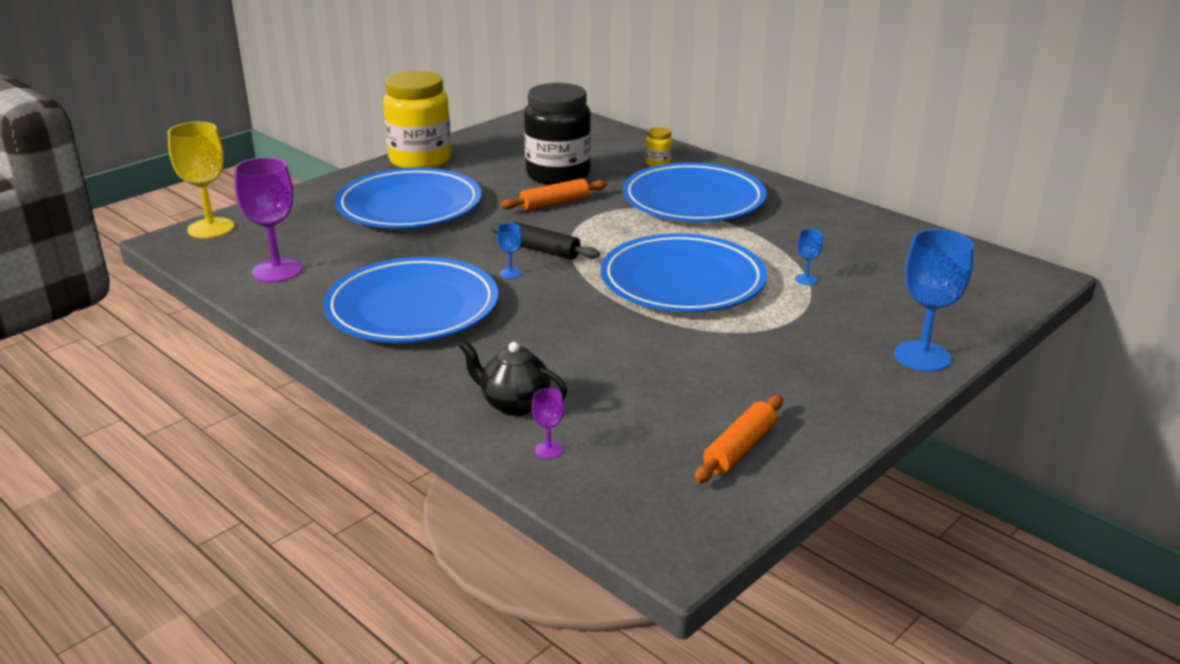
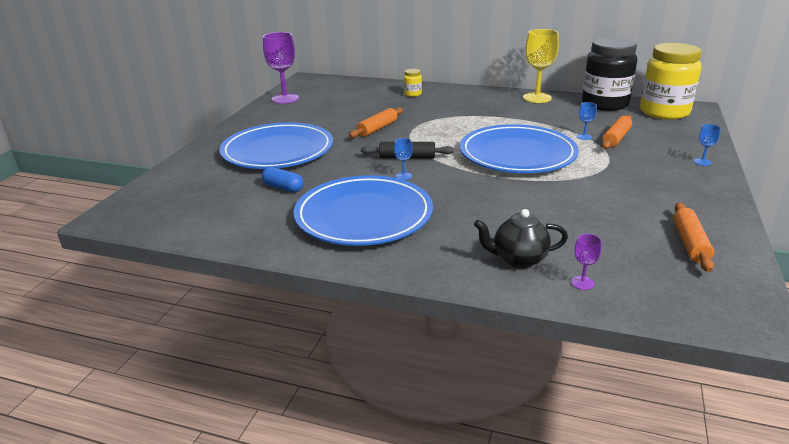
camera: 25 degrees left, 0 degrees up
yellow goblet [168,122,234,238] -> yellow goblet moved to [523,29,559,103]
purple goblet [234,157,302,283] -> purple goblet moved to [263,32,299,104]
yellow jar [383,71,451,168] -> yellow jar moved to [640,43,702,120]
black jar [524,83,591,185] -> black jar moved to [582,37,637,111]
blue plate [622,162,767,222] -> none
blue goblet [894,229,974,372] -> blue goblet [694,124,721,166], size x0.45
none -> blue capsule [262,167,303,192]
none -> orange rolling pin [602,115,632,149]

